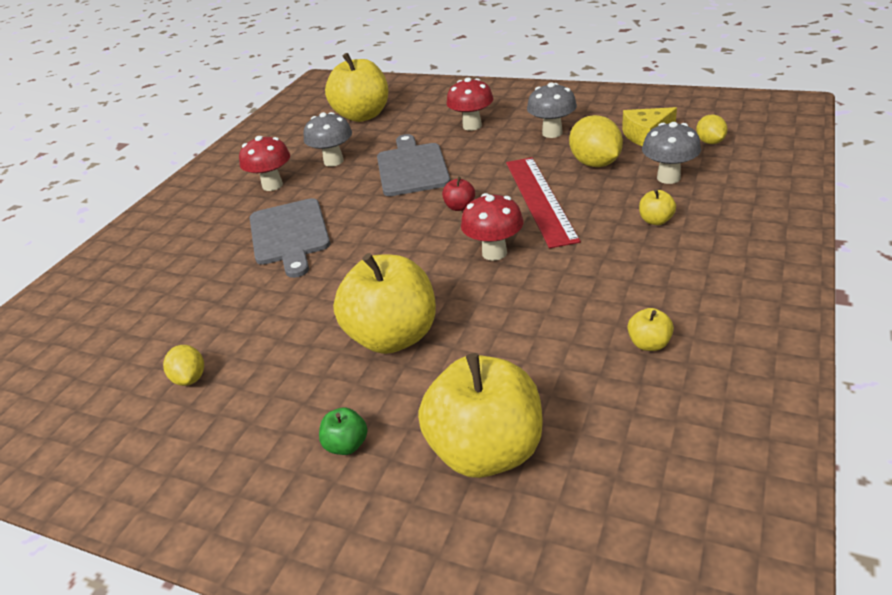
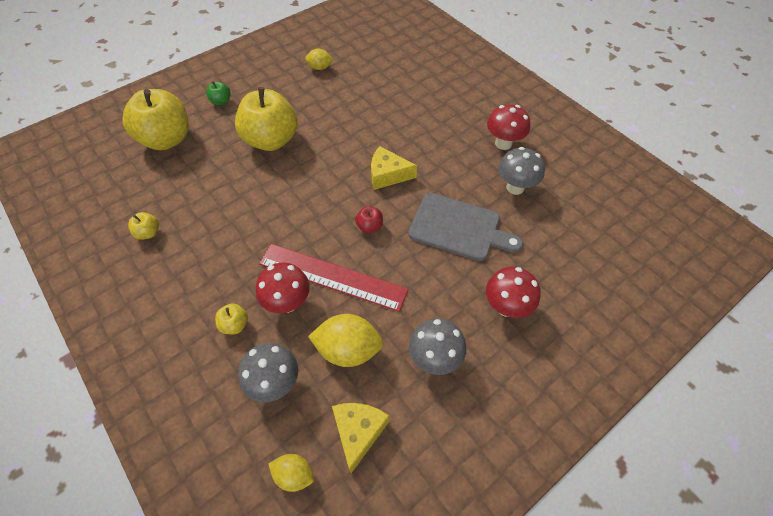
camera: 115 degrees right, 20 degrees up
grey cutting board [250,198,330,278] -> none
yellow apple [325,53,388,122] -> none
red mushroom [461,193,524,261] -> red mushroom moved to [256,263,310,313]
none -> yellow cheese [371,146,417,190]

